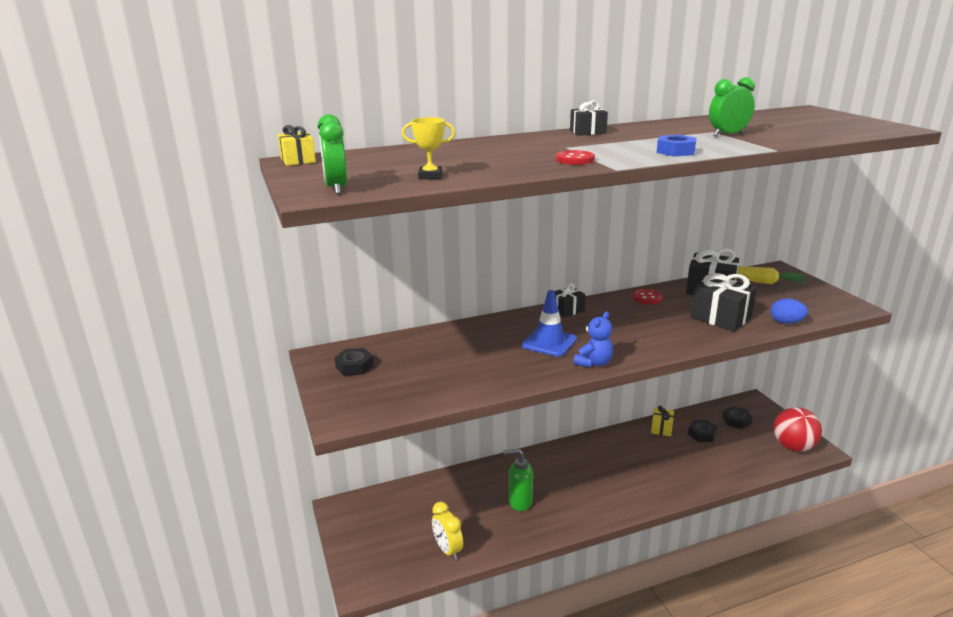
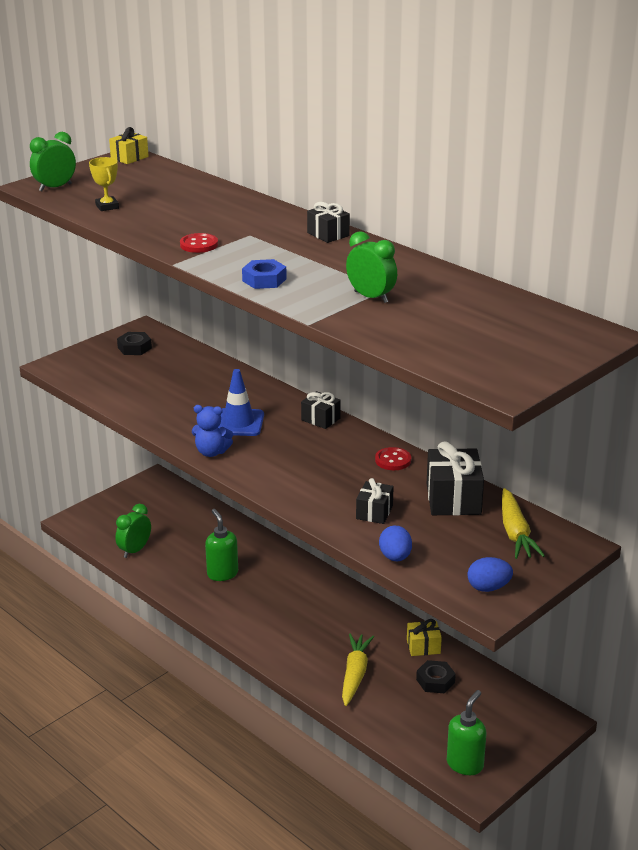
camera: 65 degrees right, 5 degrees up
yellow clock [432,502,463,560] -> green clock [115,504,151,558]
black gift [690,273,757,331] -> black gift [356,478,394,524], size x0.58
black nut [722,406,753,429] -> none
red ball [774,407,822,452] -> green soap dispenser [447,690,486,775]
none -> yellow carrot [342,633,374,706]
none -> blue egg [468,557,513,592]

